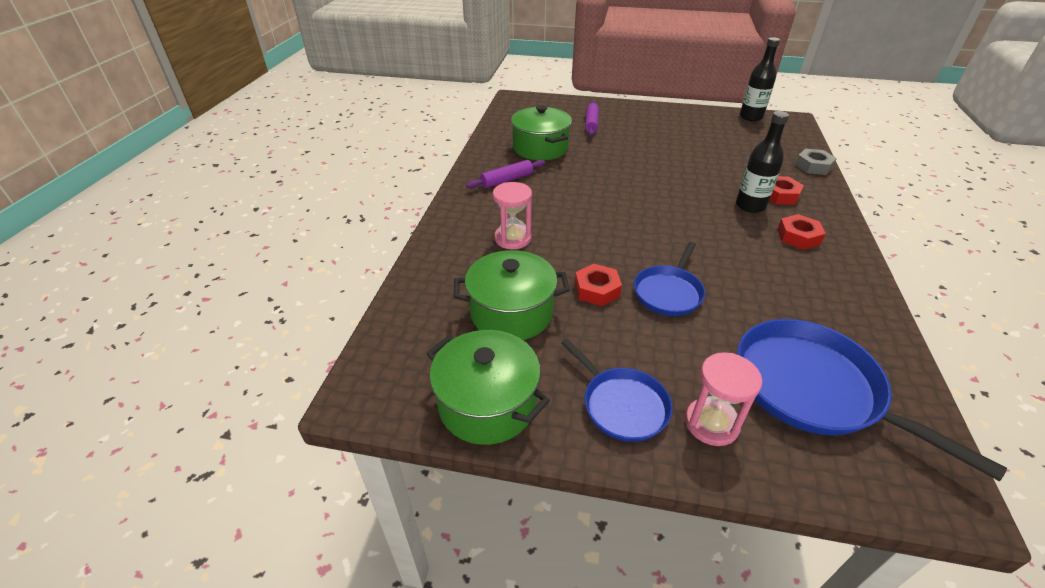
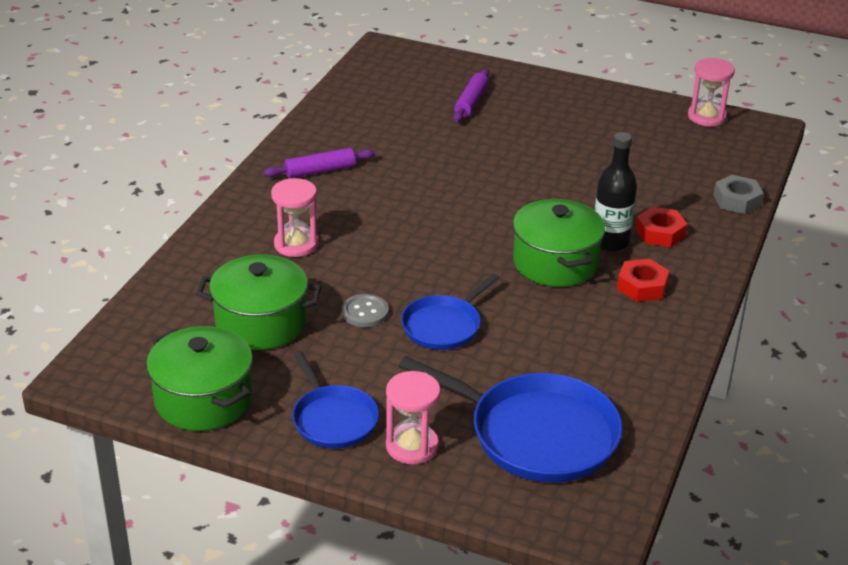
camera: 10 degrees right, 5 degrees down
green pot [511,105,572,160] -> green pot moved to [513,198,605,287]
red nut [575,264,622,306] -> grey button [342,294,389,327]
blue pan [737,319,1007,481] -> blue pan turned 150 degrees clockwise [399,356,623,483]
black bottle [740,37,780,121] -> pink hourglass [688,58,735,127]

